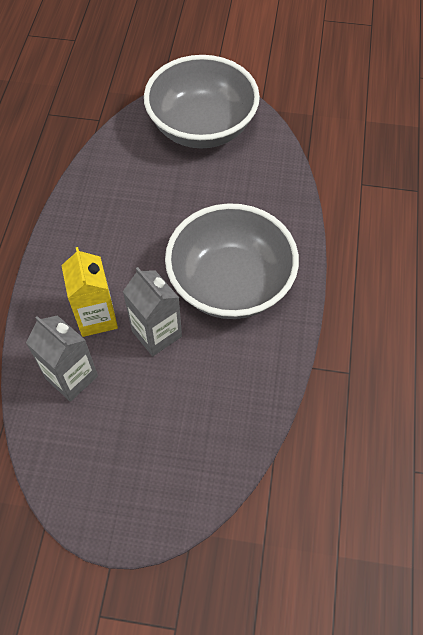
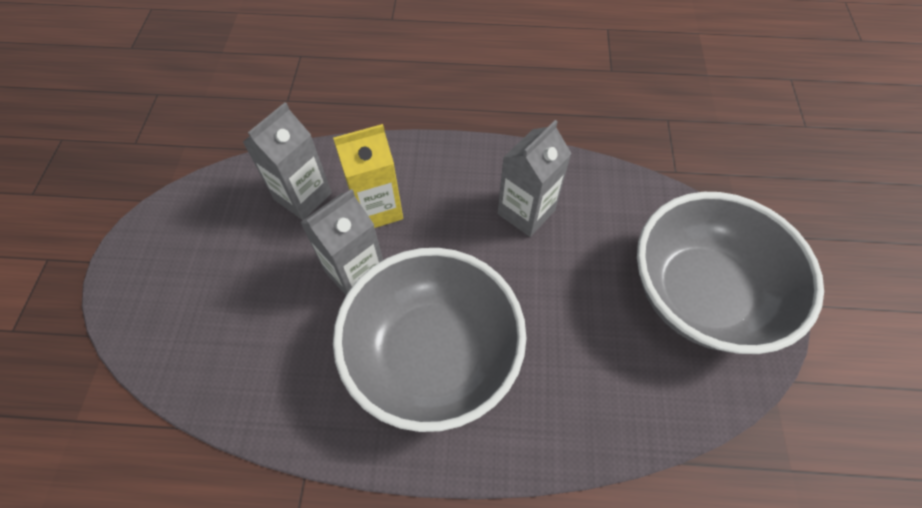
camera: 85 degrees right, 0 degrees up
none -> grey carton [497,120,572,237]

